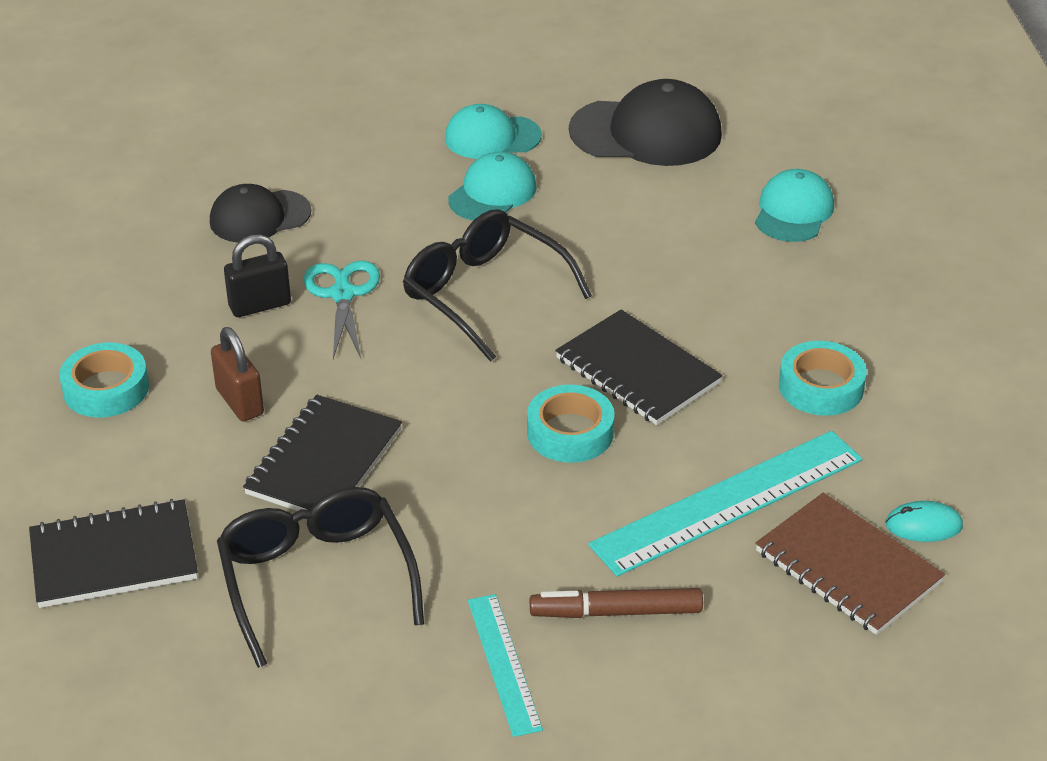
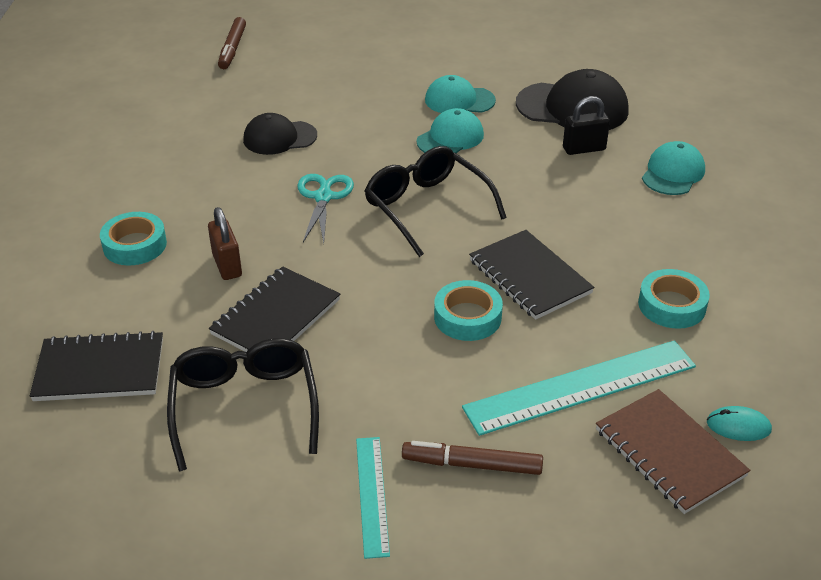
camera: 10 degrees right, 0 degrees up
black padlock [224,234,291,317] -> black padlock moved to [563,96,610,155]
none -> brown marker [218,17,246,69]

